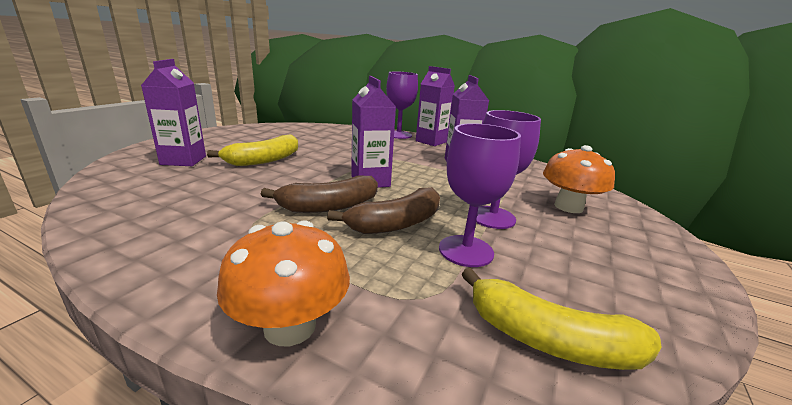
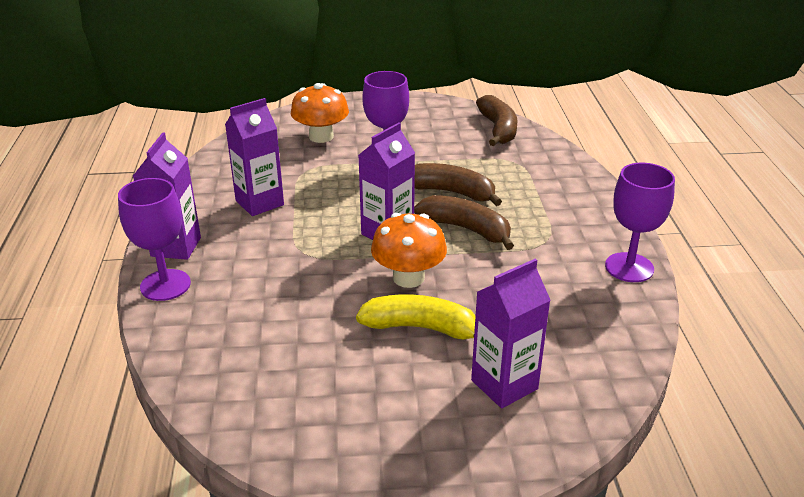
camera: 120 degrees left, 10 degrees up
orange mushroom [217,220,350,346] -> orange mushroom moved to [371,213,447,288]
purple goblet [439,123,521,267] -> purple goblet moved to [605,163,675,282]
yellow banana [461,268,662,370] -> brown banana [476,95,518,146]

